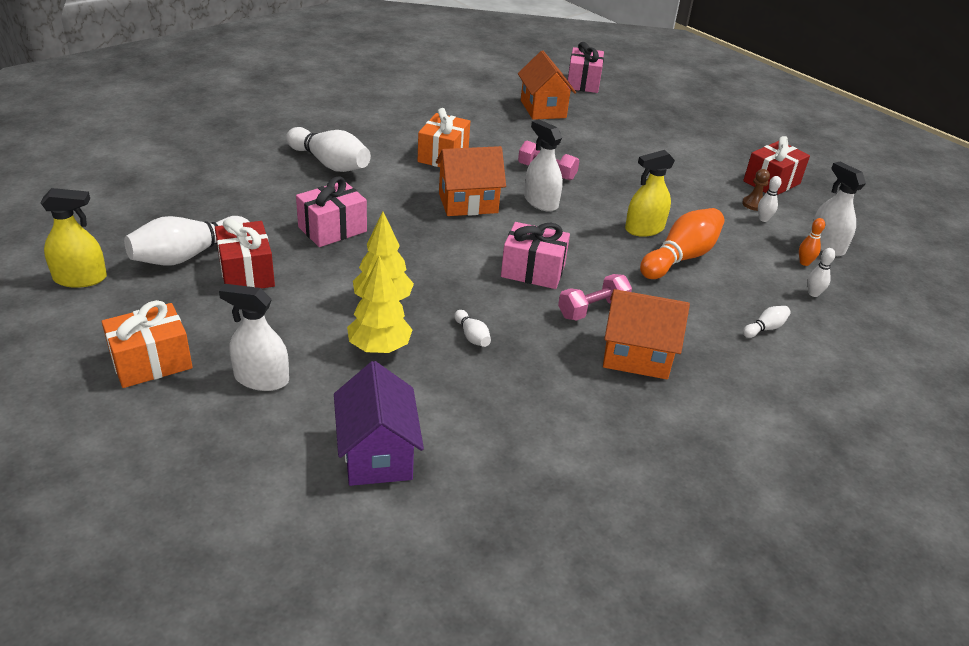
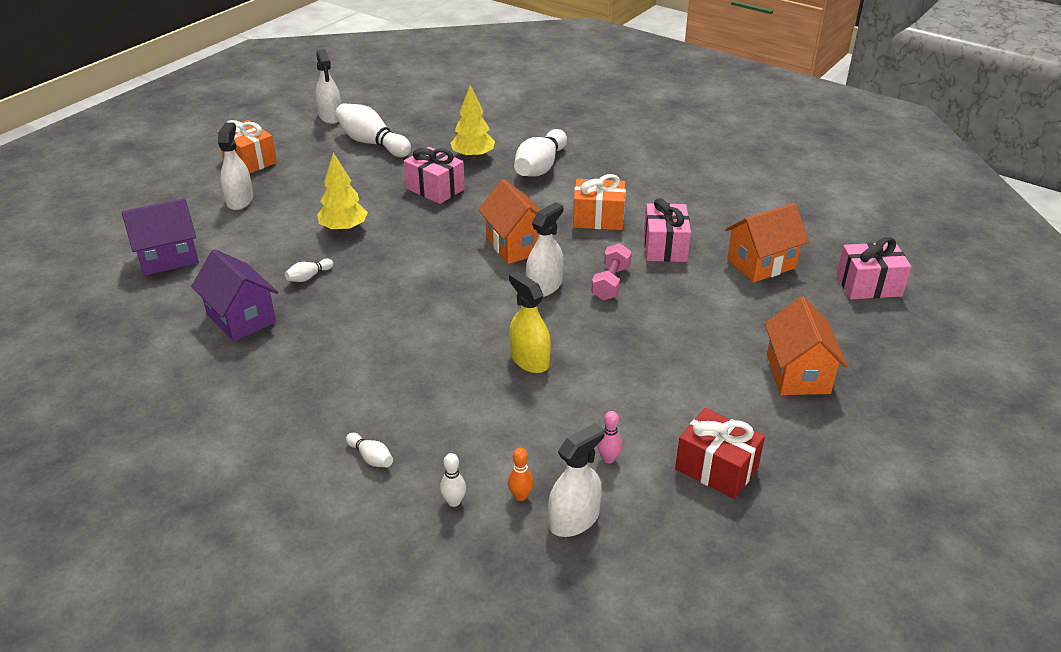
camera: 80 degrees right, 0 degrees up
yellow spray bottle [40,188,107,288] -> white spray bottle [316,49,341,124]
red gift [215,218,275,289] -> none
yellow tree [347,255,412,353] -> yellow tree moved to [450,85,495,160]
pink gift [501,222,570,289] -> pink gift moved to [644,198,691,262]
pink dumbbell [558,274,632,321] -> none
orange house [603,289,690,379] -> orange house moved to [765,297,847,395]
orange bowling pin [640,208,724,279] -> none
brown pawn [742,169,770,211] -> none
white bowling pin [758,176,782,222] -> pink bowling pin [597,411,622,463]
none -> purple house [191,249,278,342]

